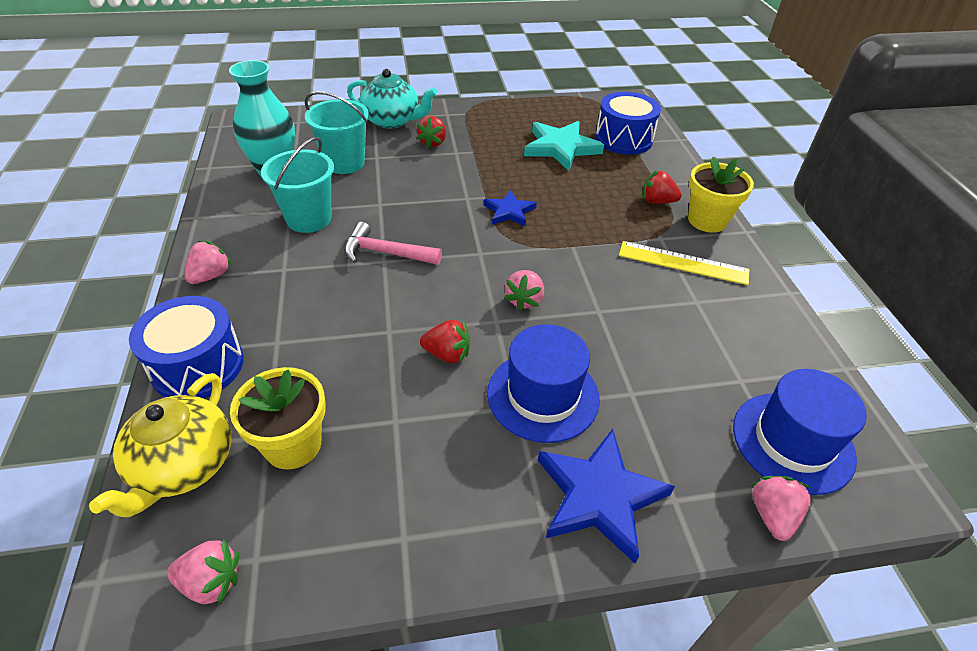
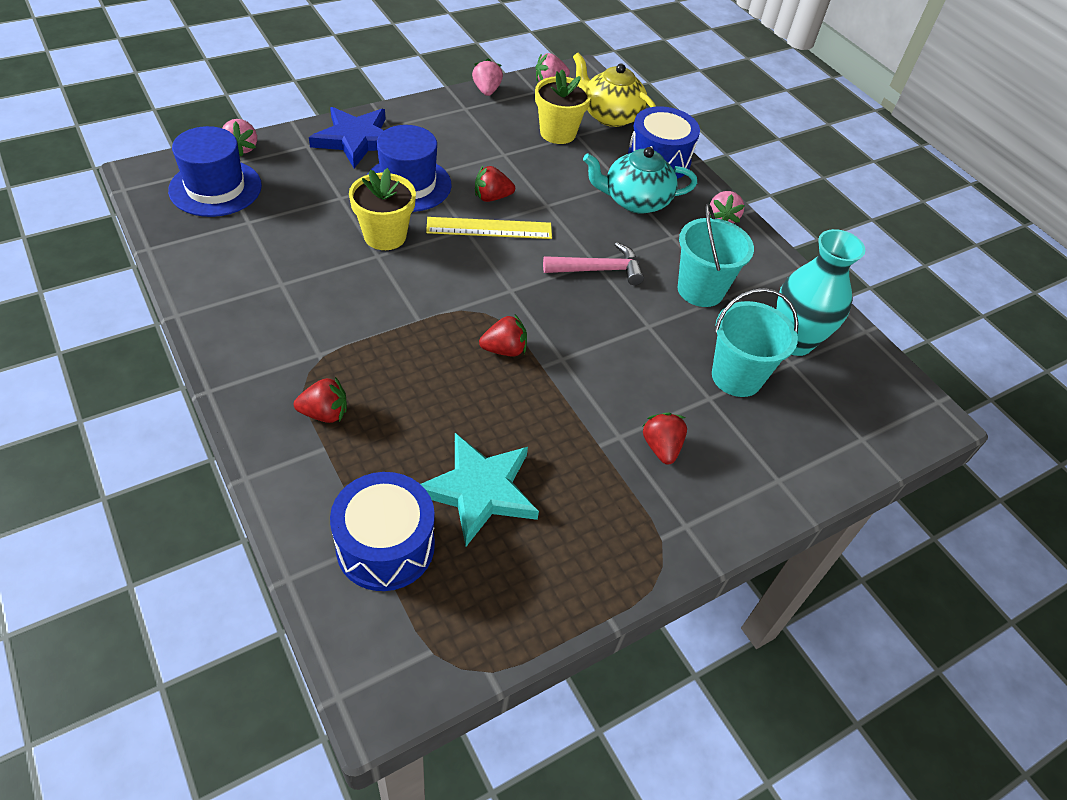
camera: 155 degrees right, 5 degrees up
yellow teapot [89,373,231,517] -> yellow teapot turned 45 degrees counterclockwise [573,52,656,127]
turquoise teapot [347,69,437,128] -> turquoise teapot moved to [583,147,697,214]
blue star [484,190,537,227] -> red strawberry [479,315,527,357]
pink strawberry [504,270,544,311] -> pink strawberry moved to [472,58,503,96]
yellow ruler [619,241,749,285] -> yellow ruler moved to [426,217,552,239]
yellow flower pot [688,156,754,233] -> yellow flower pot moved to [349,168,416,250]

